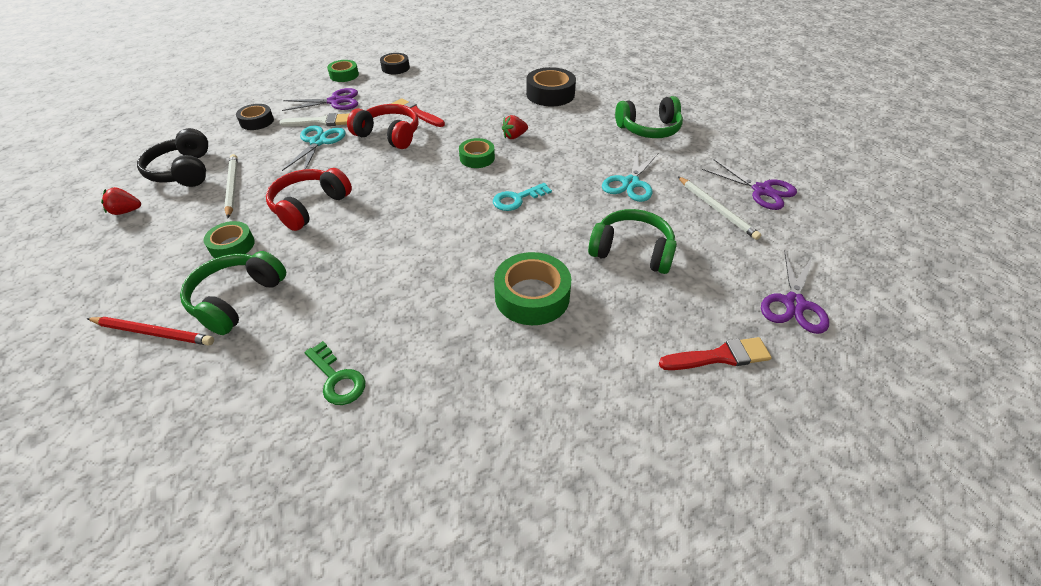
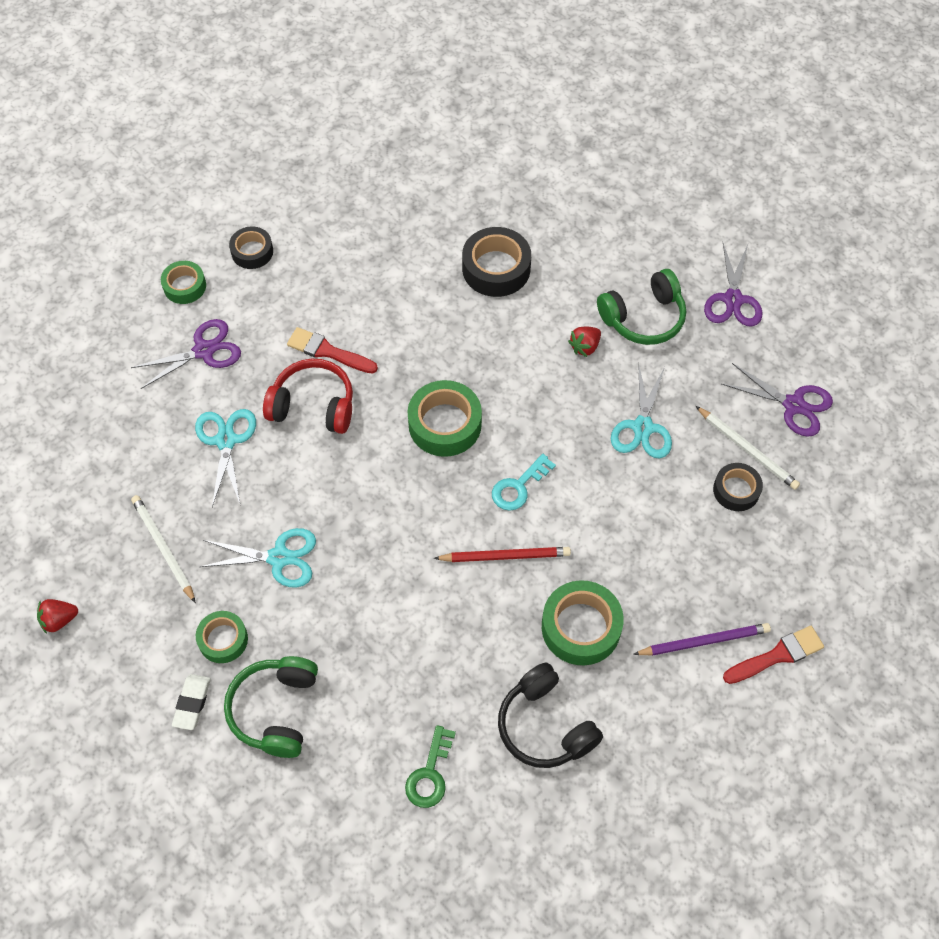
camera: 15 degrees left, 15 degrees up
red pencil [86,317,214,346] -> red pencil moved to [434,547,571,562]
black headphones [137,128,208,187] -> black headphones moved to [498,662,603,768]
black tape [236,104,274,130] -> black tape moved to [713,463,763,511]
red headphones [266,168,352,231] -> turquoise scissors [199,528,316,588]
white brush [279,113,349,127] -> none
green key [305,341,366,405] -> green key turned 75 degrees clockwise [405,725,456,808]
green tape [459,138,495,168] -> green tape [408,380,482,457], size x1.62
red strawberry [502,115,528,139] -> red strawberry moved to [568,327,601,357]
green headphones [588,209,677,274] -> none
purple scissors [761,251,829,334] -> purple scissors moved to [704,243,762,327]
none -> white eraser [172,674,211,730]
none -> purple pencil [633,623,771,656]

